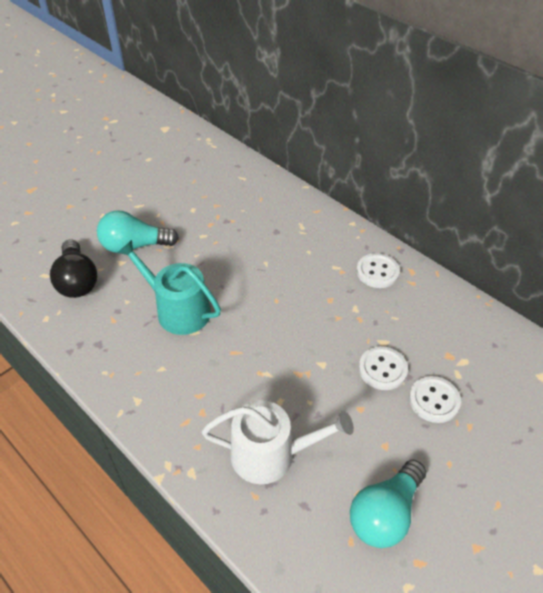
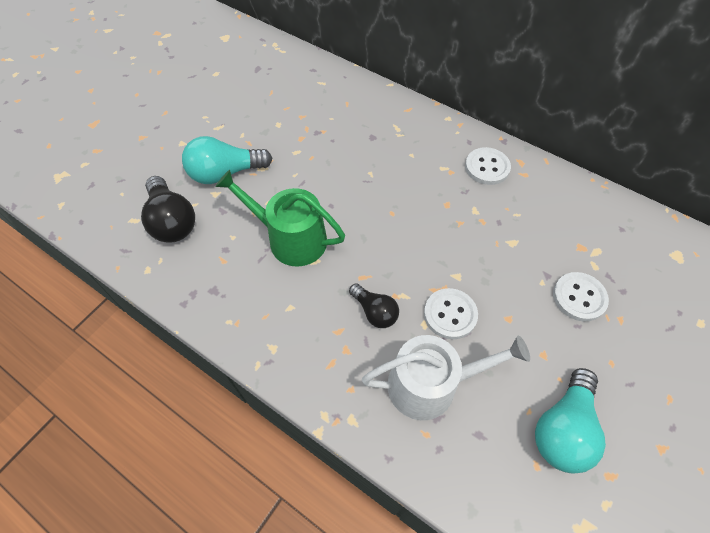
camera: 10 degrees left, 10 degrees up
turquoise watering can [117,240,221,335] -> green watering can [216,170,345,267]
white button [359,346,408,390] -> white button moved to [424,288,478,339]
none -> black light bulb [349,283,399,328]

